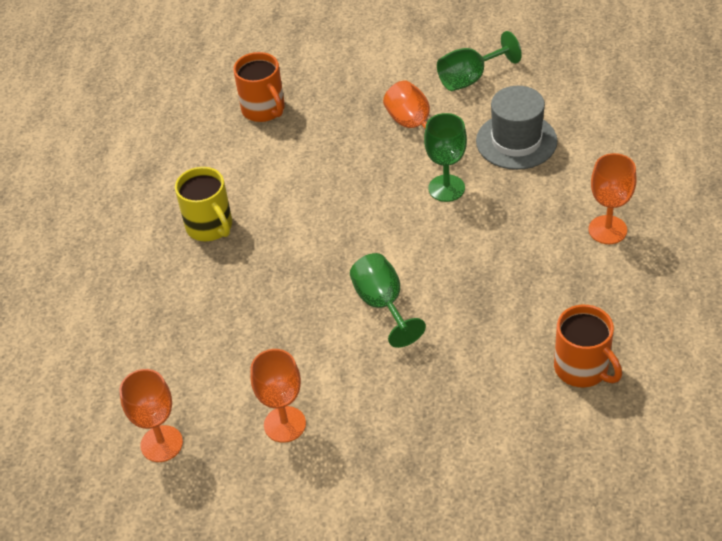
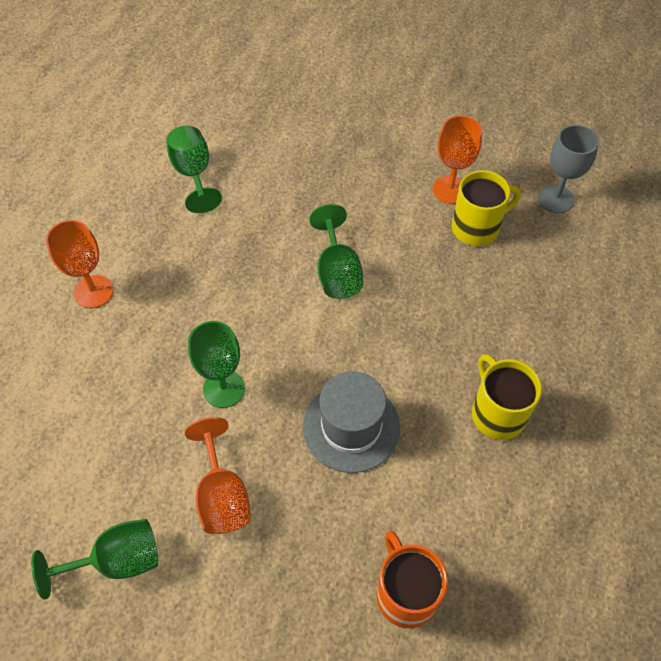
camera: 170 degrees left, 10 degrees up
orange goblet [119,369,183,462] -> grey goblet [538,125,599,213]
grey hat [476,86,557,170] -> grey hat moved to [303,371,400,473]
orange mug [554,305,622,387] -> green goblet [166,126,222,213]
none -> yellow mug [452,170,521,246]

